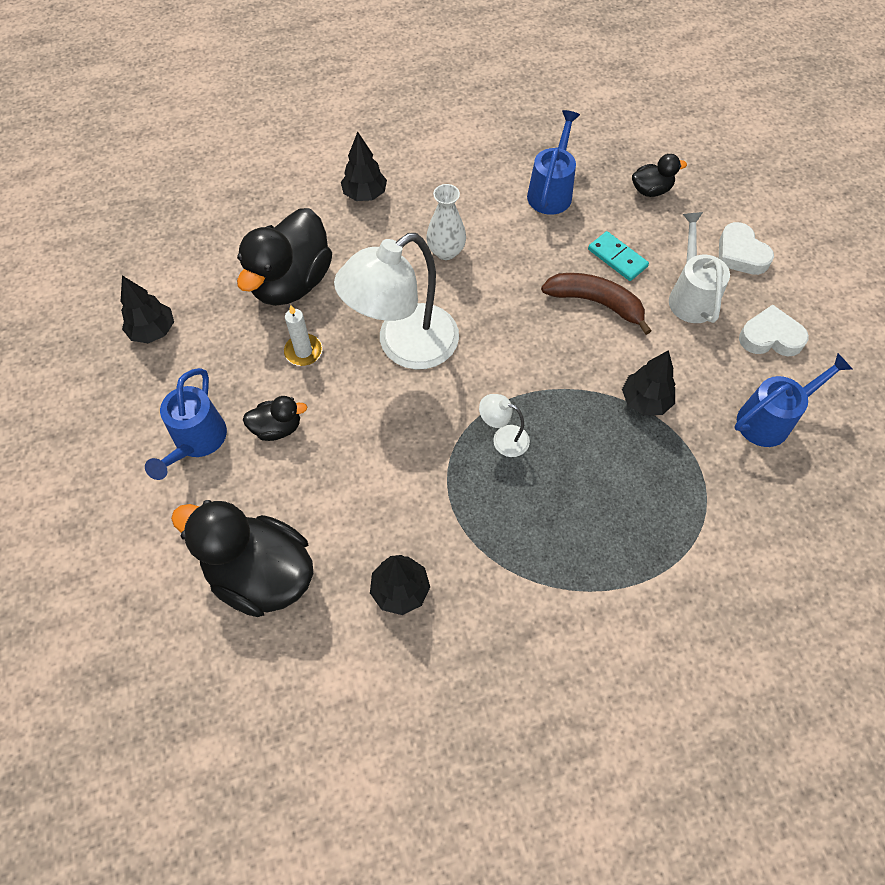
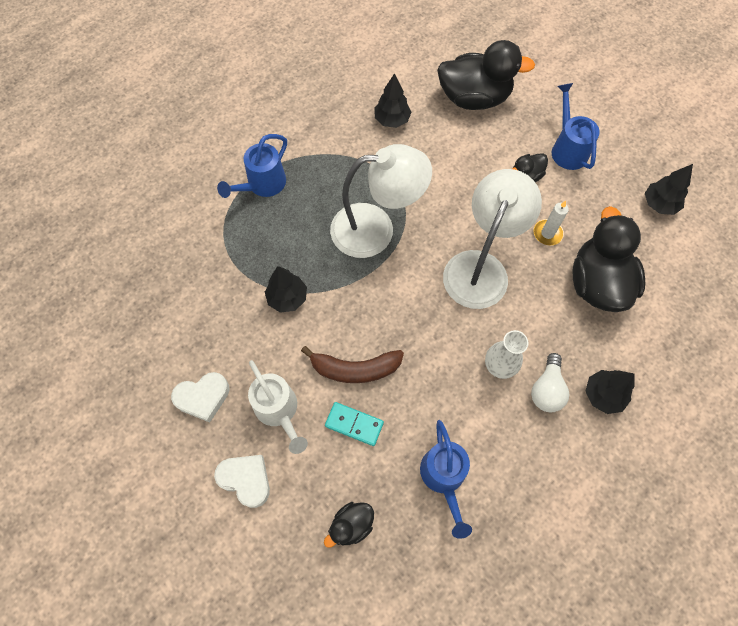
camera: 155 degrees right, 5 degrees up
white lamp [479,394,530,457] -> white lamp [330,144,432,258], size x2.34
blue watering can [735,353,852,447] -> blue watering can moved to [217,134,287,198]
none -> white light bulb [531,353,569,412]

